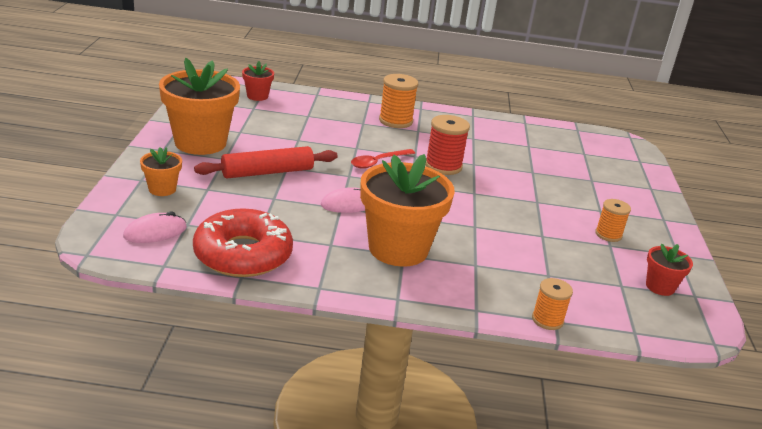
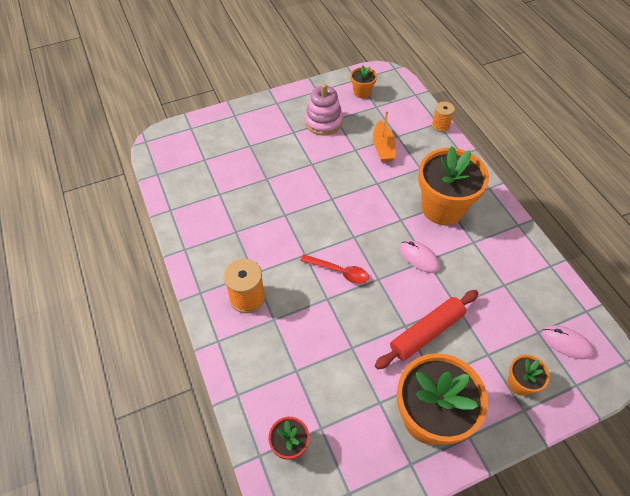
camera: 115 degrees left, 25 degrees up
red donut [193,208,293,277] -> none
red rolling pin [194,146,338,178] -> red rolling pin turned 75 degrees counterclockwise [375,290,479,369]
red spool [425,115,470,175] -> none
orange spool [595,199,631,242] -> pink stacking toy [305,84,343,136]
red flower pot [646,243,693,296] -> orange flower pot [351,66,377,98]
none -> orange boat [373,111,396,162]

